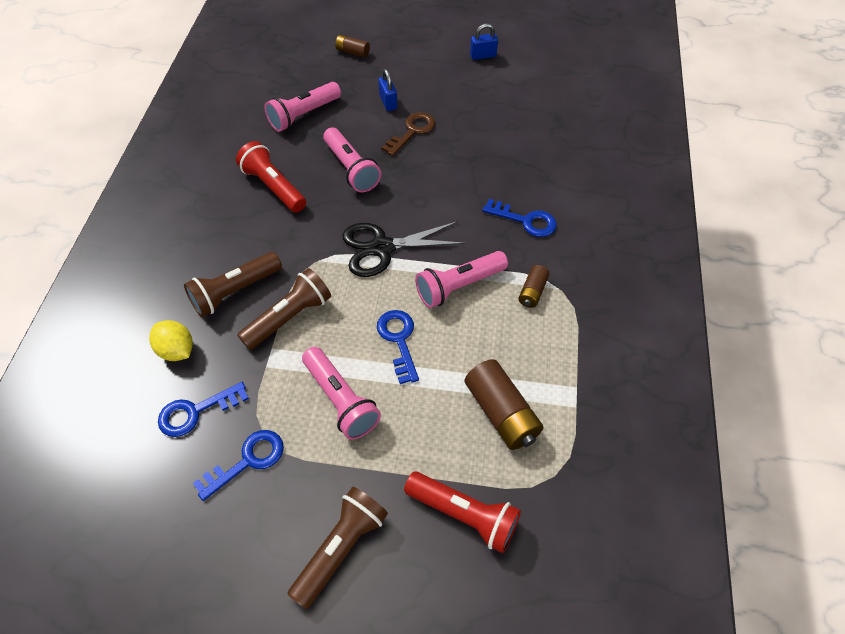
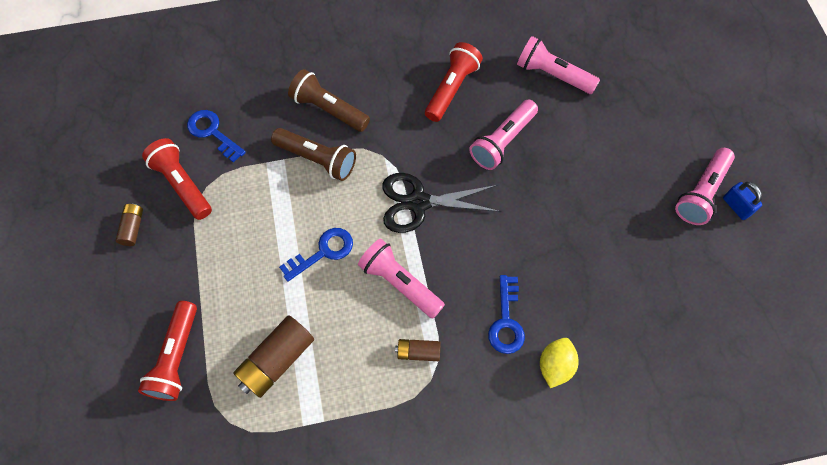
camera: 70 degrees right, 10 degrees up
yellow lemon [149,320,193,361] -> yellow lemon moved to [540,338,579,388]
blue key [193,430,284,501] -> red flashlight [142,138,212,220]
brown flashlight [287,487,388,609] -> none
pink flashlight [302,347,381,440] -> pink flashlight moved to [675,148,735,225]
brown battery [335,35,370,58] -> brown battery moved to [116,204,143,246]
black scissors [342,221,466,277] -> black scissors turned 60 degrees counterclockwise [382,173,500,233]
blue padlock [378,69,397,111] -> none
brown key [381,112,436,156] -> none

